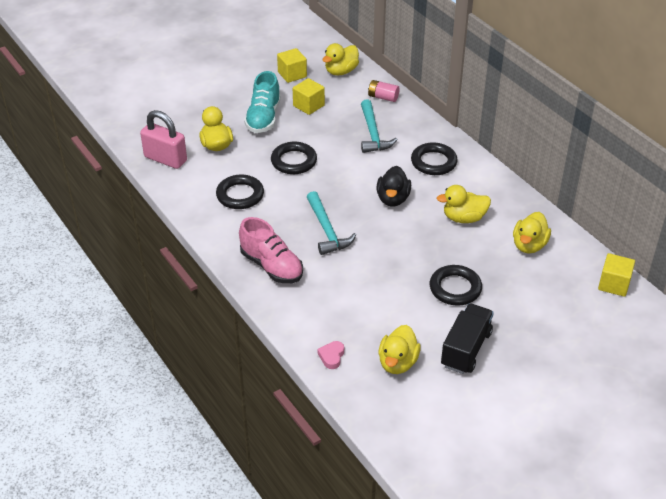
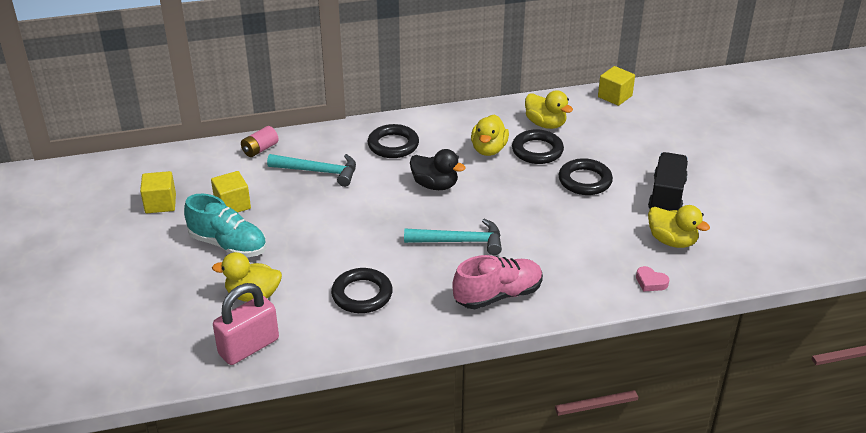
camera: 70 degrees left, 5 degrees down
black ring [271,142,317,174] -> black ring moved to [512,129,564,164]
yellow duck [323,43,359,75] -> none
black truck [441,303,494,374] -> black truck turned 60 degrees clockwise [648,152,688,211]

